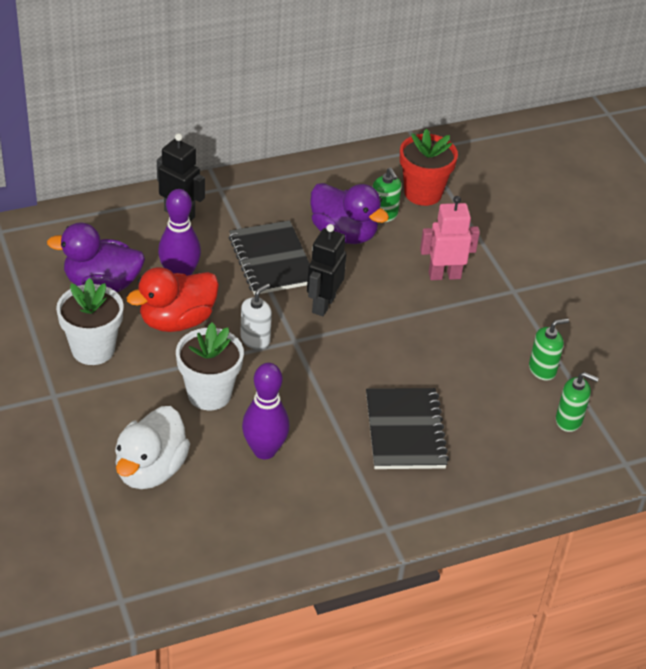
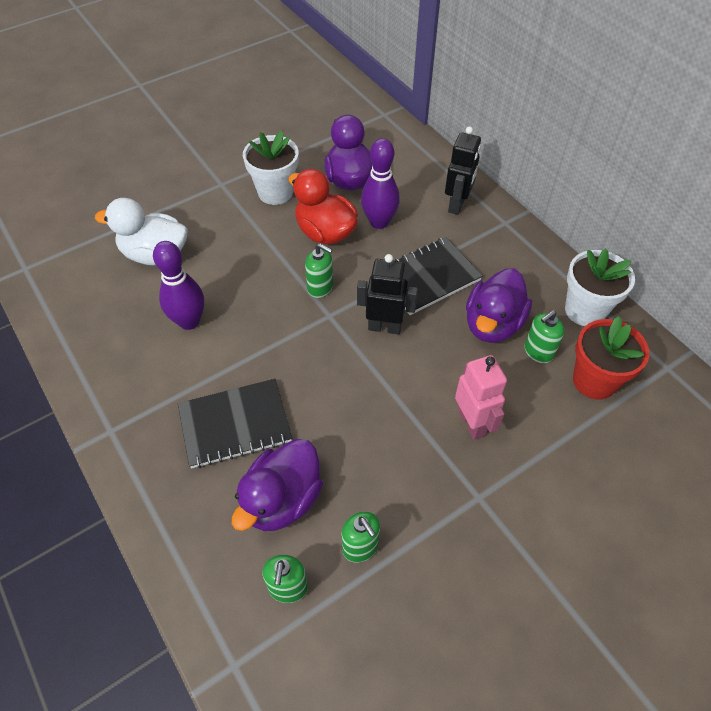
camera: 80 degrees right, 10 degrees up
white flower pot [176,322,244,410] -> white flower pot moved to [565,249,635,326]
white soap dispenser [240,284,272,350] -> green soap dispenser [305,243,333,298]
none -> purple duck [232,439,323,531]

